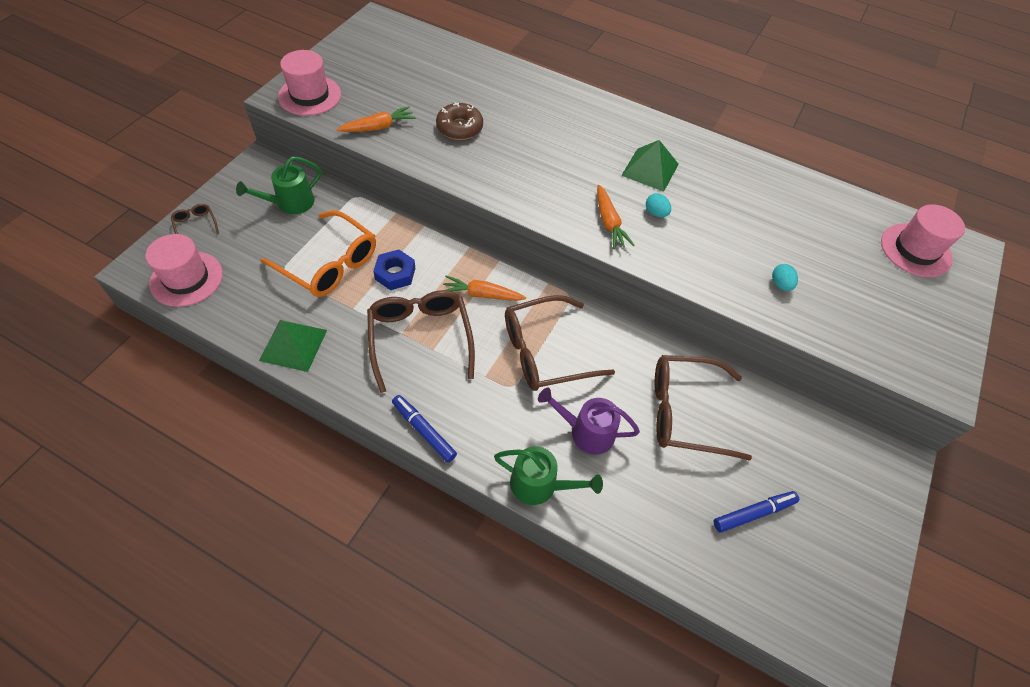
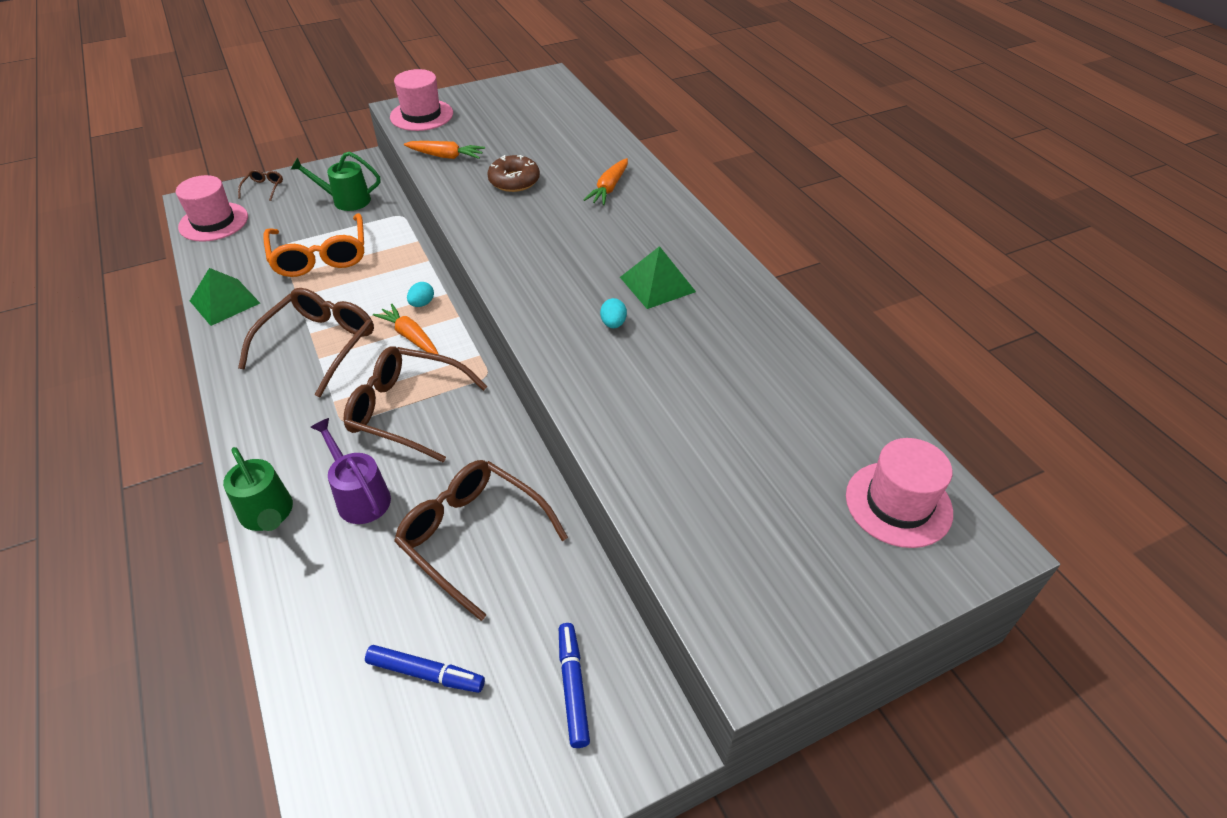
camera: 40 degrees right, 10 degrees down
blue nut [373,249,415,290] -> none
blue marker [392,395,457,463] -> blue marker moved to [559,623,590,748]
orange carrot [597,185,634,249] -> orange carrot moved to [584,158,628,205]
turquoise egg [772,264,798,291] -> turquoise egg moved to [407,282,434,307]

